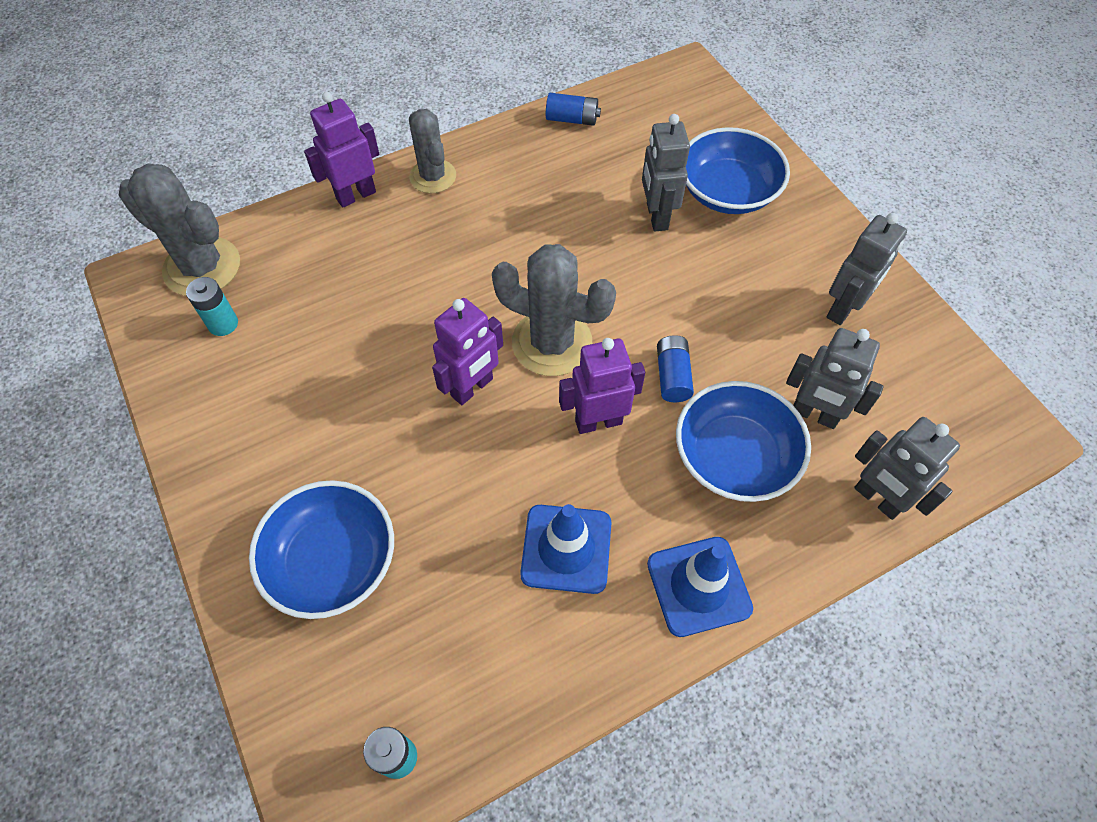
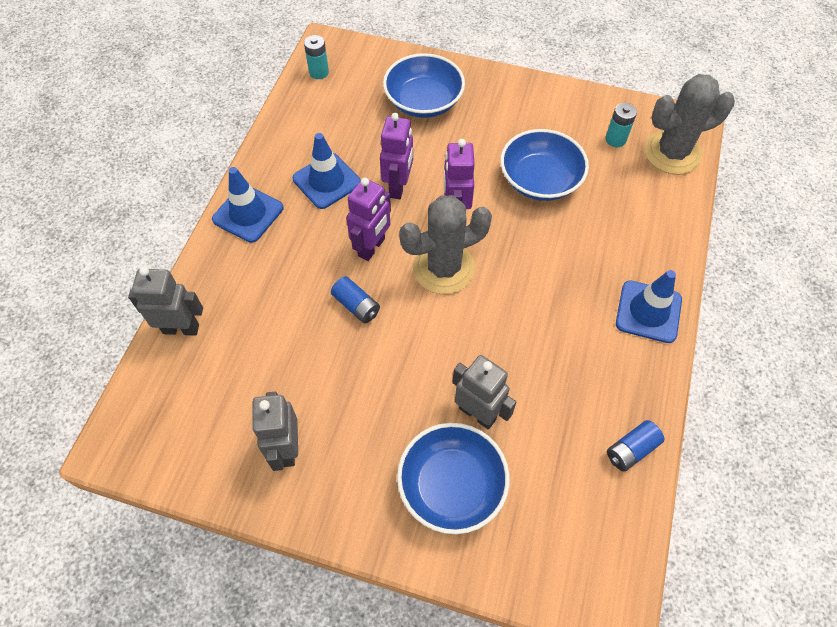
camera: 135 degrees right, 0 degrees up
purple robot [304,92,379,208] -> purple robot moved to [380,113,413,199]
grey cactus [409,109,456,193] -> blue traffic cone [616,270,682,343]
blue bowl [676,381,811,502] -> blue bowl moved to [500,129,589,201]
grey robot [786,328,884,429] -> none

